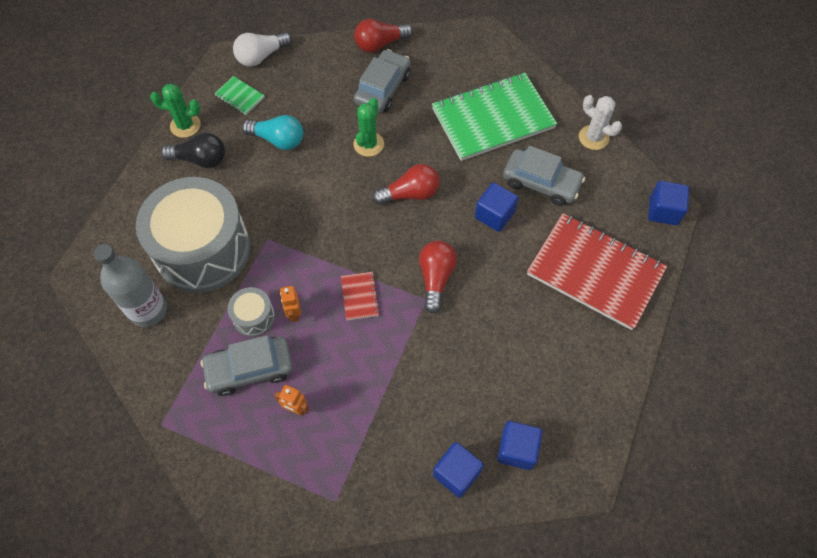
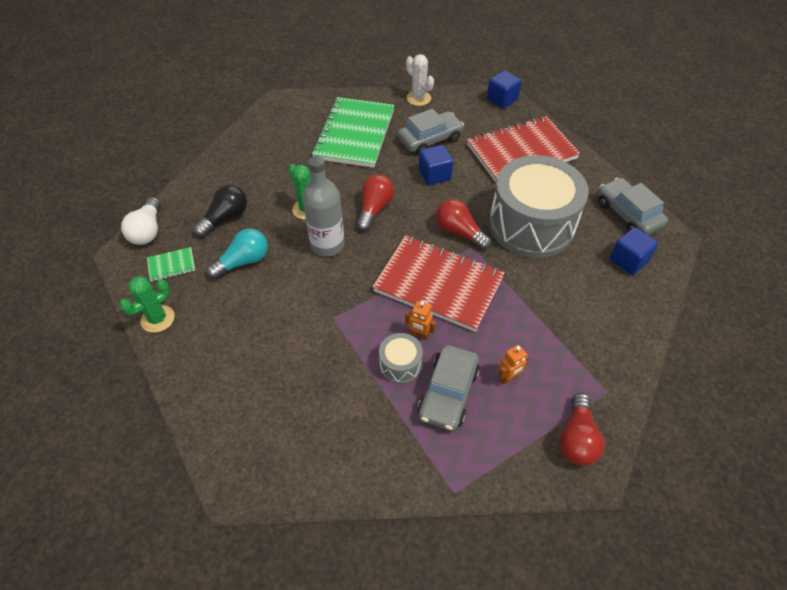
camera: 55 degrees left, 10 degrees down
grey bottle [94,244,167,327] -> grey bottle moved to [302,156,345,257]
grey drum [136,177,250,293] -> grey drum moved to [489,155,589,258]
black light bulb [161,133,225,168] -> black light bulb moved to [193,185,247,237]
red notebook [341,272,380,320] -> red notebook [372,235,505,332], size x2.45
red light bulb [354,19,413,53] -> red light bulb moved to [559,393,605,466]
grey car [354,49,411,113] -> grey car moved to [598,178,668,235]
blue cube [433,442,484,498] -> none
white cactus [579,95,622,150] -> white cactus turned 60 degrees clockwise [406,54,434,106]

